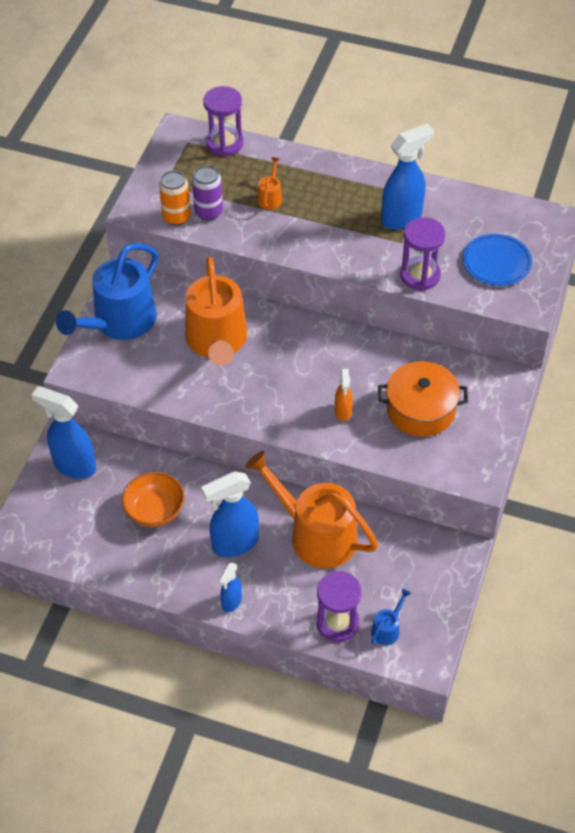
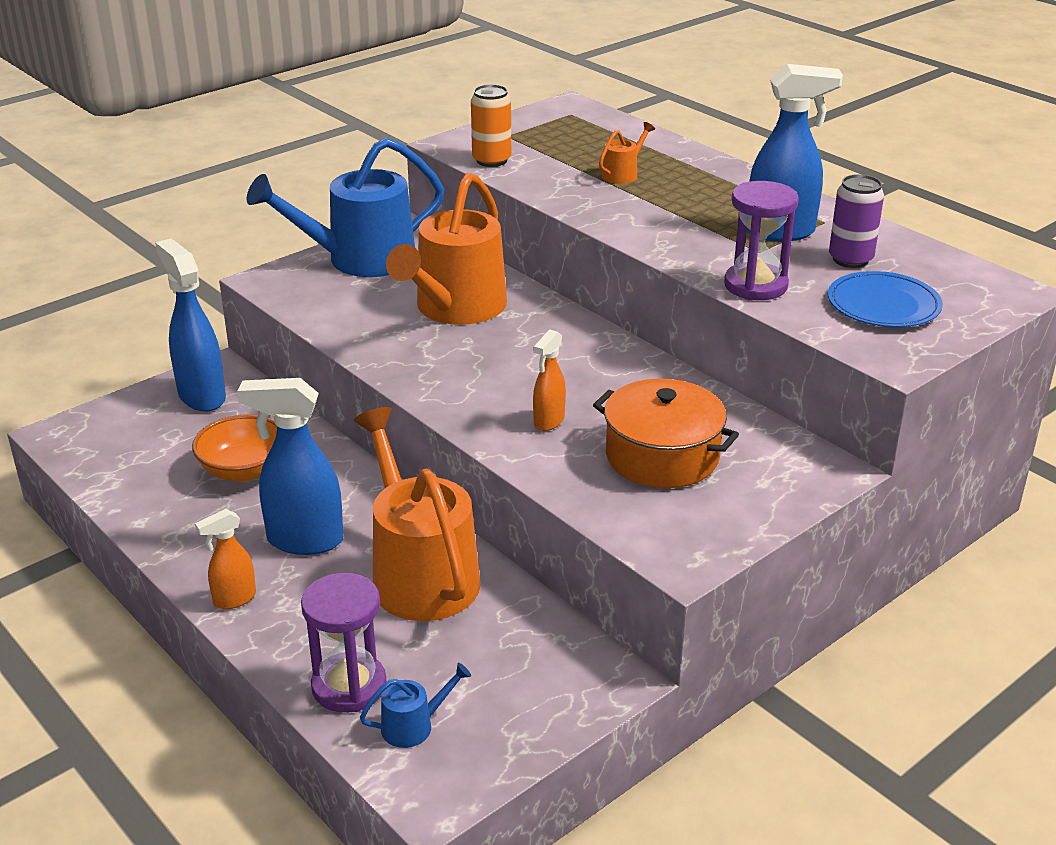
camera: 30 degrees right, 20 degrees down
purple can [192,165,223,220] -> purple can moved to [829,174,884,268]
purple hourglass [203,86,244,157] -> none
blue spray bottle [219,562,242,612] -> orange spray bottle [195,509,256,609]

